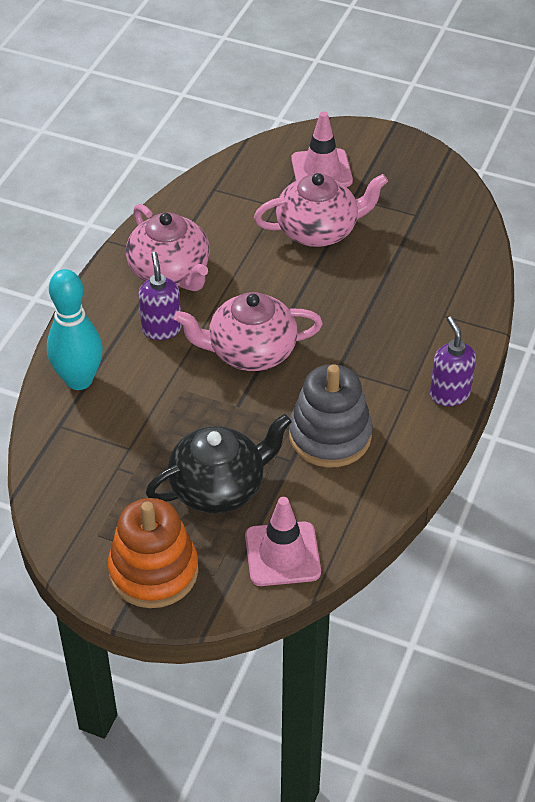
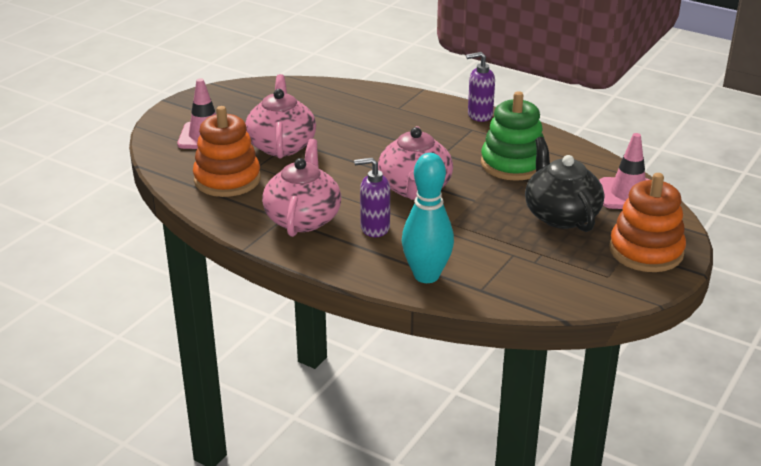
camera: 80 degrees left, 15 degrees down
pink teapot [126,204,210,291] -> pink teapot turned 60 degrees counterclockwise [262,139,341,237]
grey stacking toy [289,364,373,467] -> green stacking toy [481,91,545,181]
none -> orange stacking toy [193,106,261,197]

